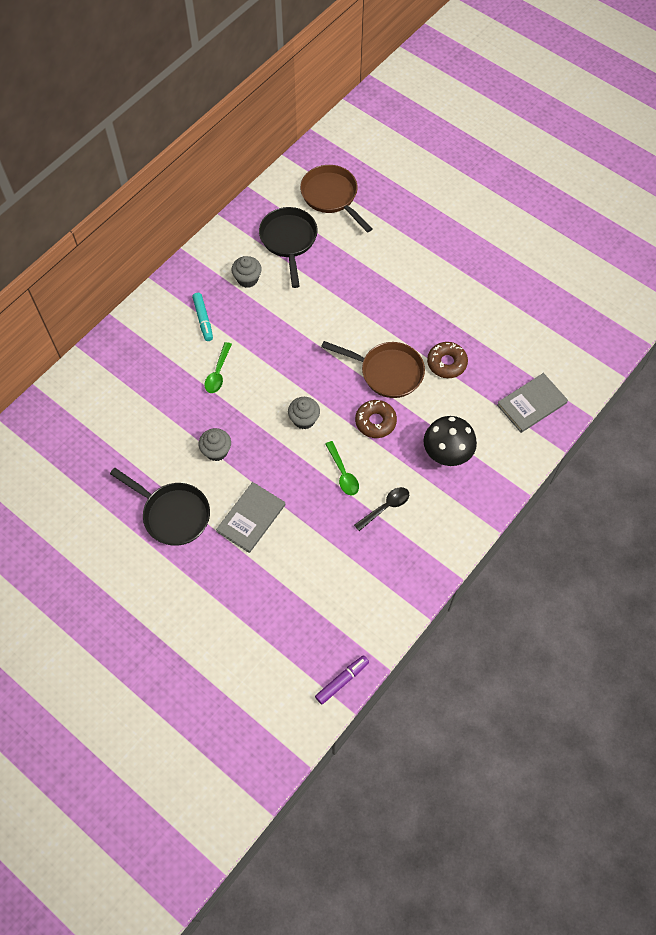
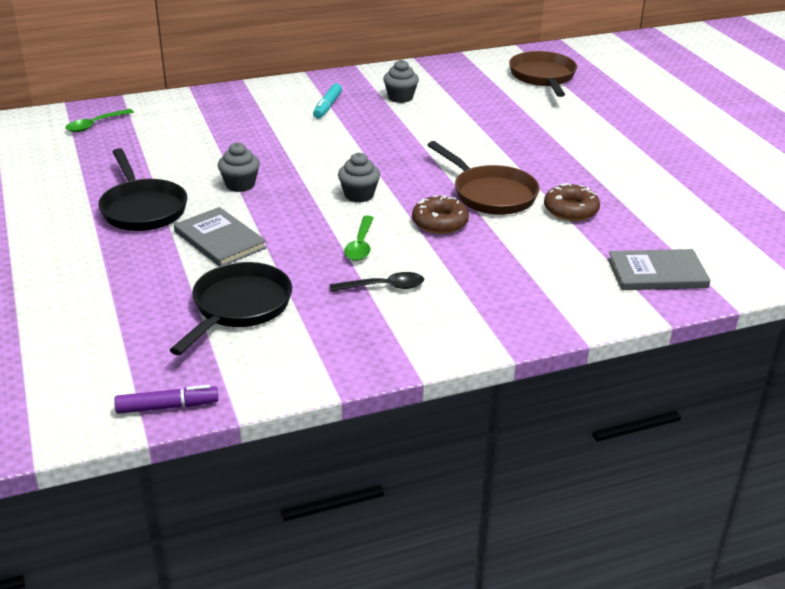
camera: 30 degrees right, 30 degrees down
green spoon [204,342,232,393] -> green spoon moved to [65,109,134,132]
grey book [216,482,285,553] -> grey book turned 75 degrees clockwise [174,207,267,266]
black pan [259,207,318,288] -> black pan moved to [170,262,292,355]
black mushroom [424,416,477,466] -> none

